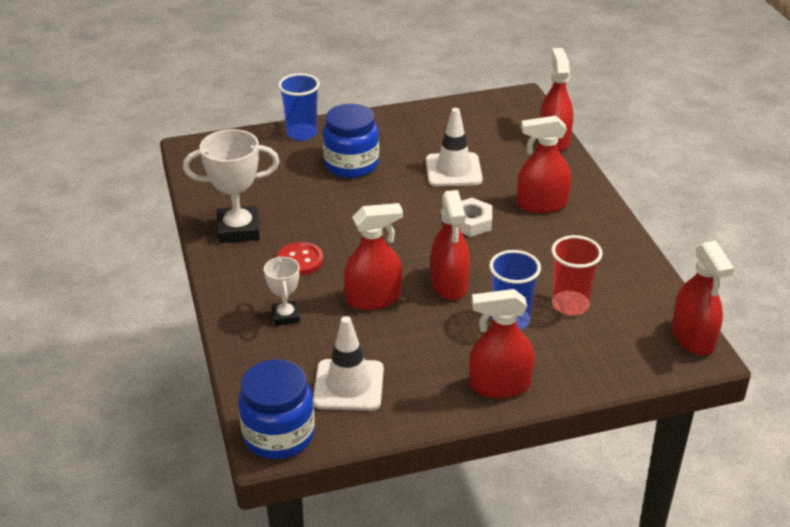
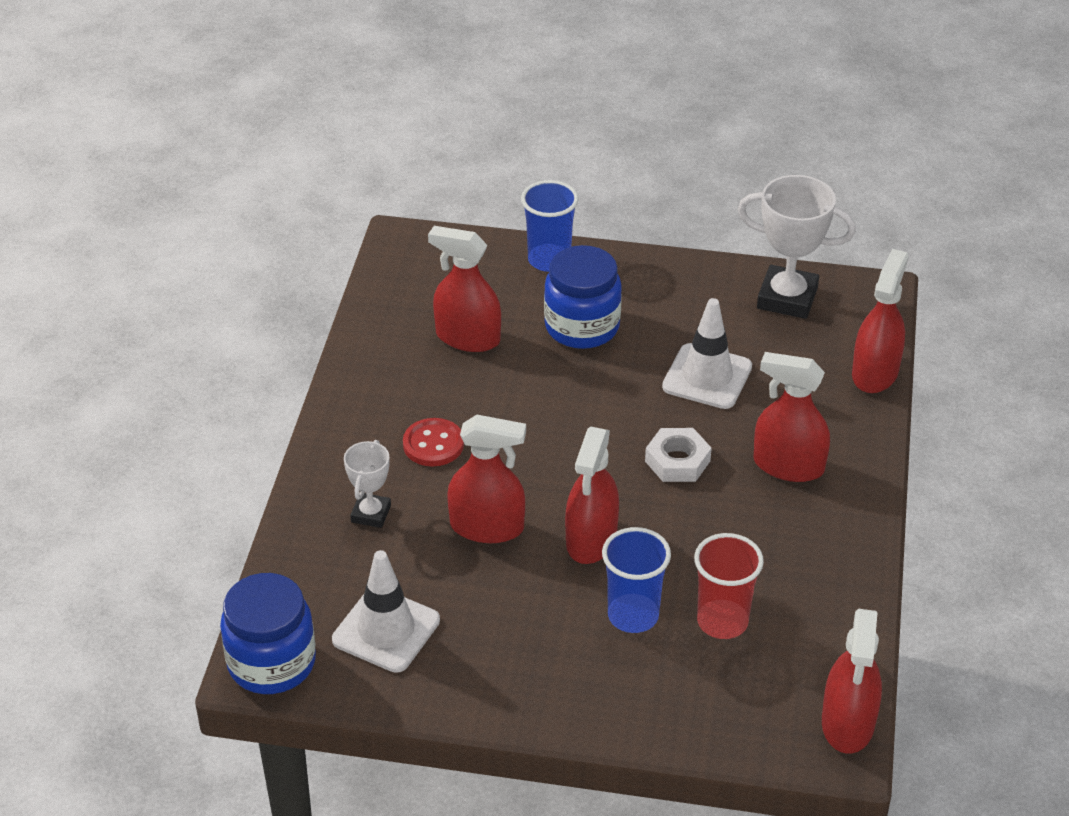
camera: 25 degrees right, 5 degrees up
white trophy [183,129,279,243] -> white trophy moved to [738,175,856,319]
red spray bottle [469,289,535,398] -> red spray bottle moved to [428,226,501,352]

